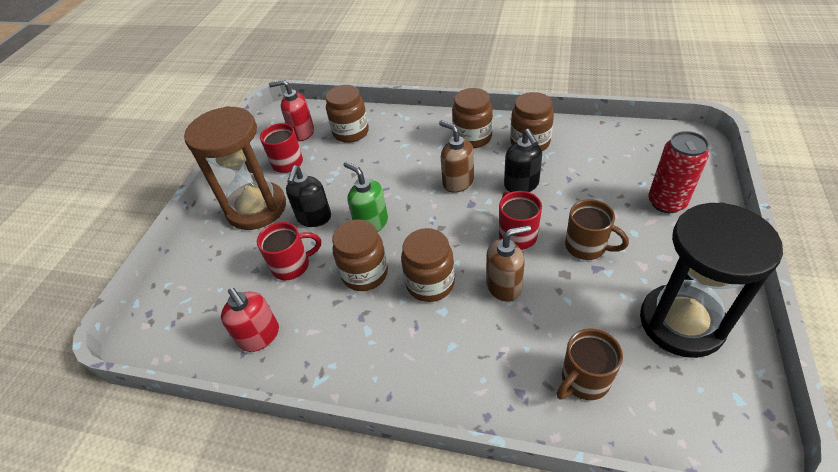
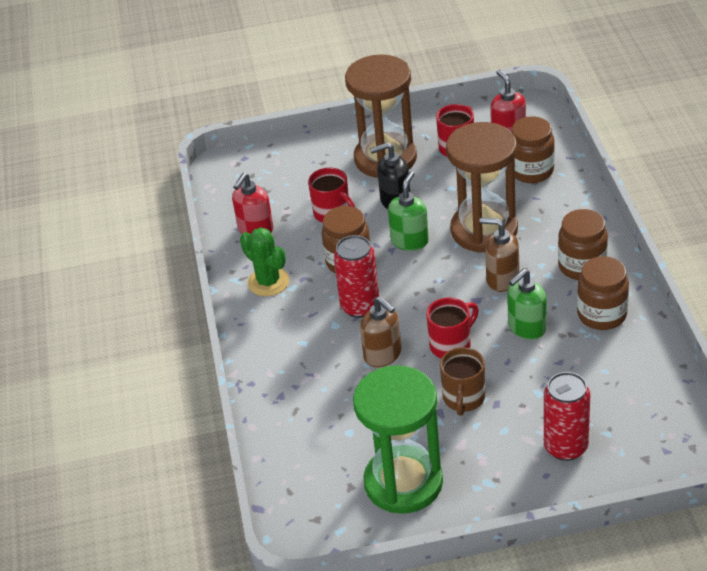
camera: 65 degrees right, 5 degrees down
brown jar [401,228,455,302] -> red can [334,235,379,318]
brown soap dispenser [439,120,474,193] -> brown soap dispenser turned 90 degrees counterclockwise [479,218,519,292]
black soap dispenser [504,129,542,192] -> green soap dispenser [507,269,547,340]
brown mug [557,328,623,400] -> none
black hourglass [640,202,783,358] -> green hourglass [353,365,443,514]
none -> green cactus [240,227,289,296]
none -> brown hourglass [446,122,518,253]

